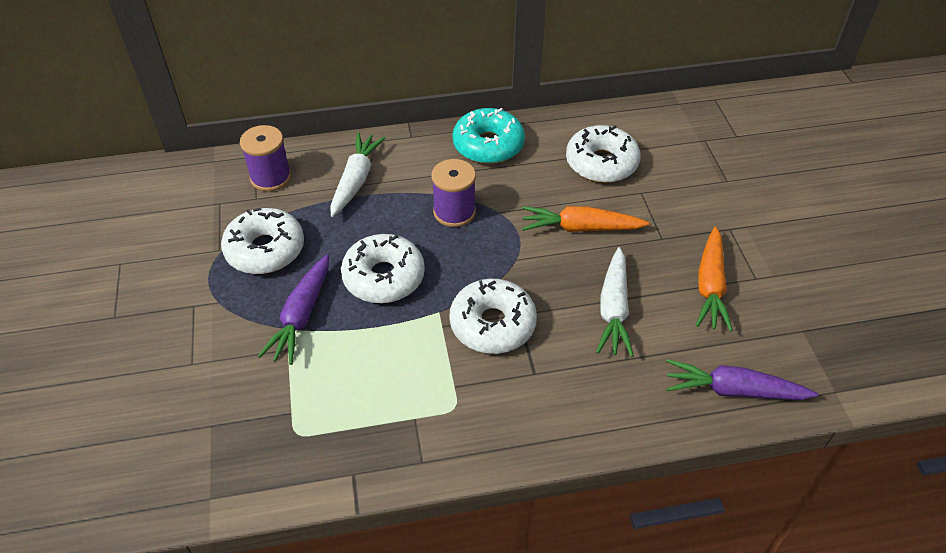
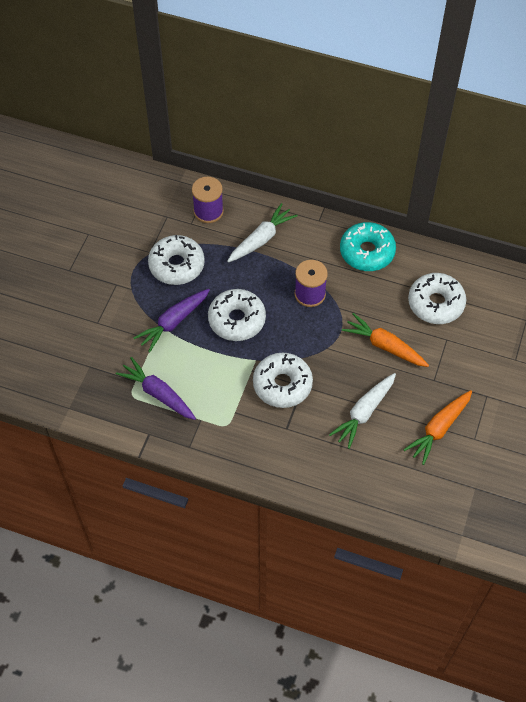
camera: 30 degrees right, 10 degrees up
purple carrot [666,359,818,400] -> purple carrot moved to [115,357,196,420]

